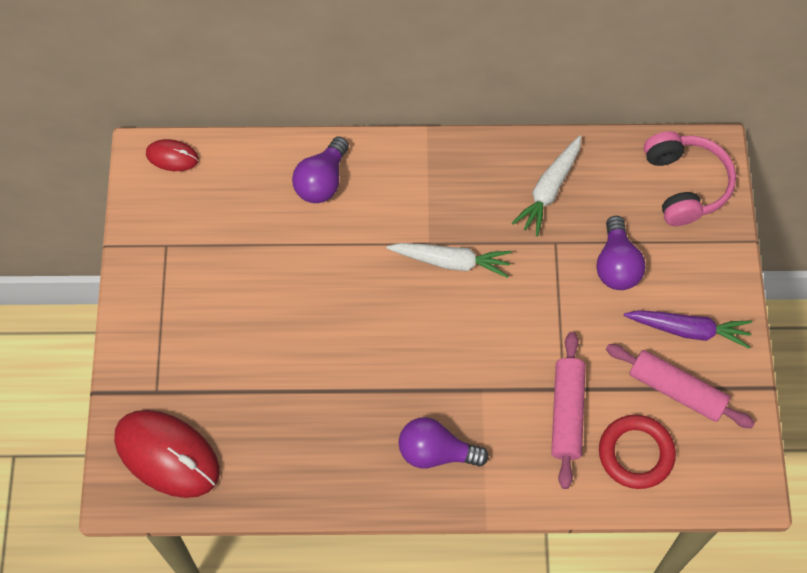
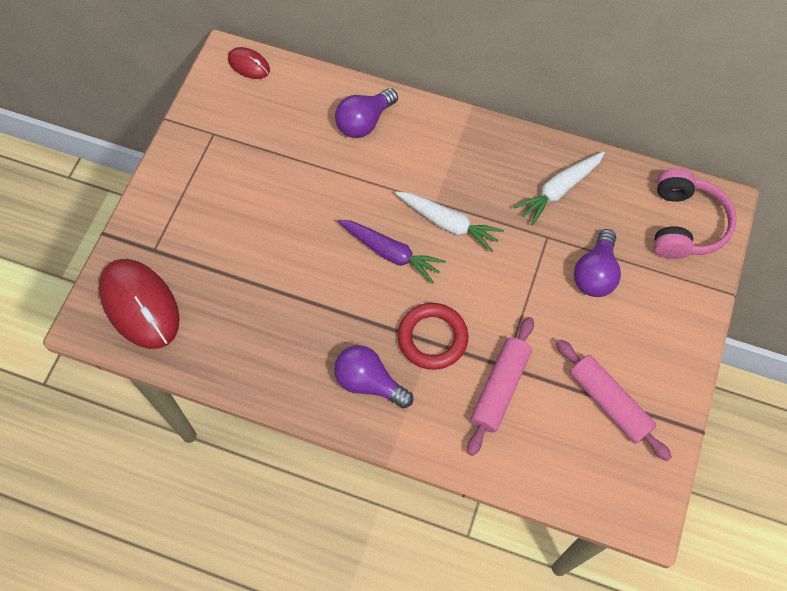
camera: 20 degrees right, 0 degrees up
red ring [599,415,676,489] -> red ring moved to [398,303,468,370]
purple carrot [624,310,752,349] -> purple carrot moved to [337,220,446,284]

